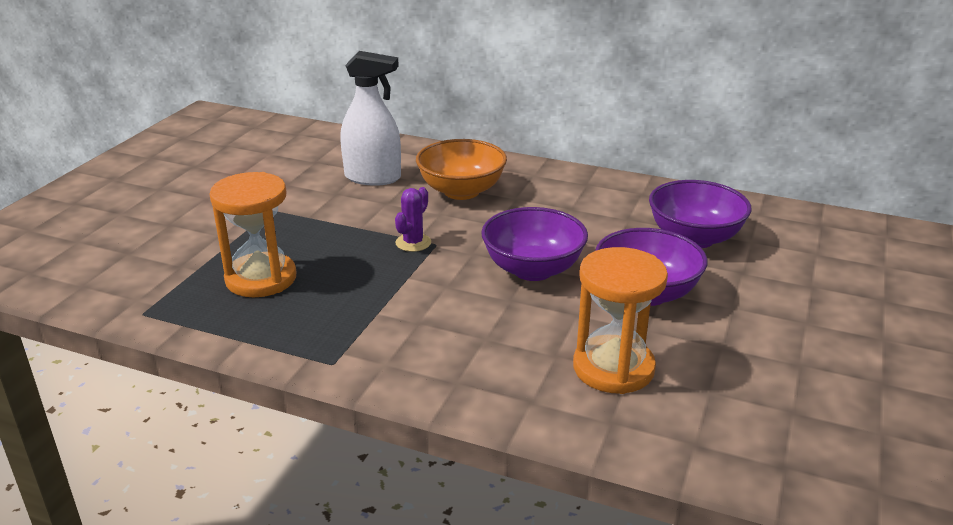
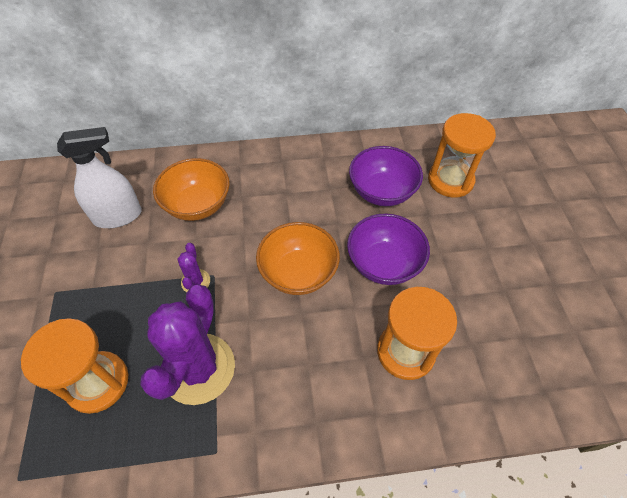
camera: 30 degrees left, 25 degrees up
purple bowl [481,207,588,281] -> orange bowl [256,222,340,295]
none -> purple cactus [140,285,235,405]
none -> orange hourglass [428,113,496,198]

